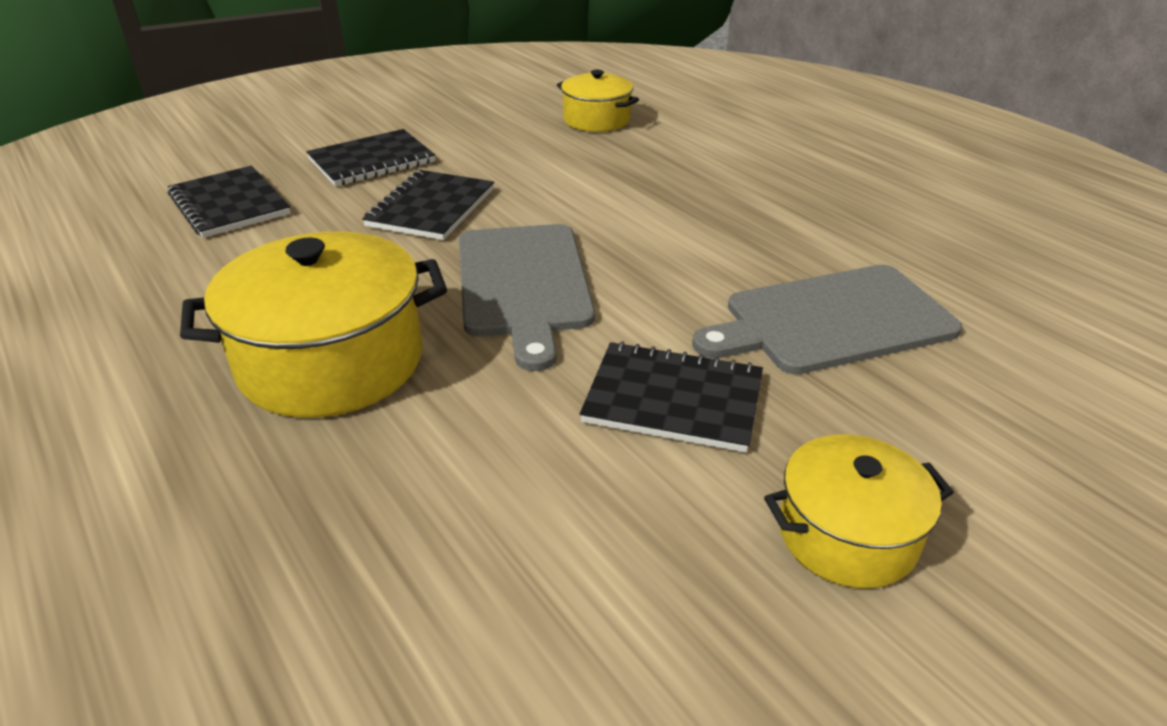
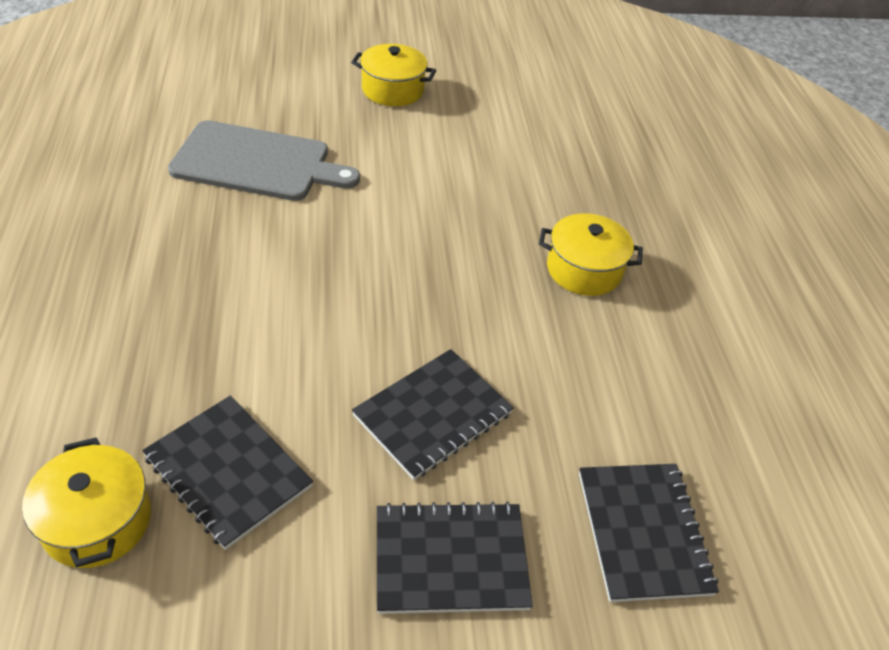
camera: 155 degrees left, 10 degrees up
yellow pot [180,231,447,418] -> yellow pot [539,213,643,296], size x0.59
grey cutting board [459,224,595,371] -> none
black notebook [580,342,763,453] -> black notebook moved to [142,396,313,550]

